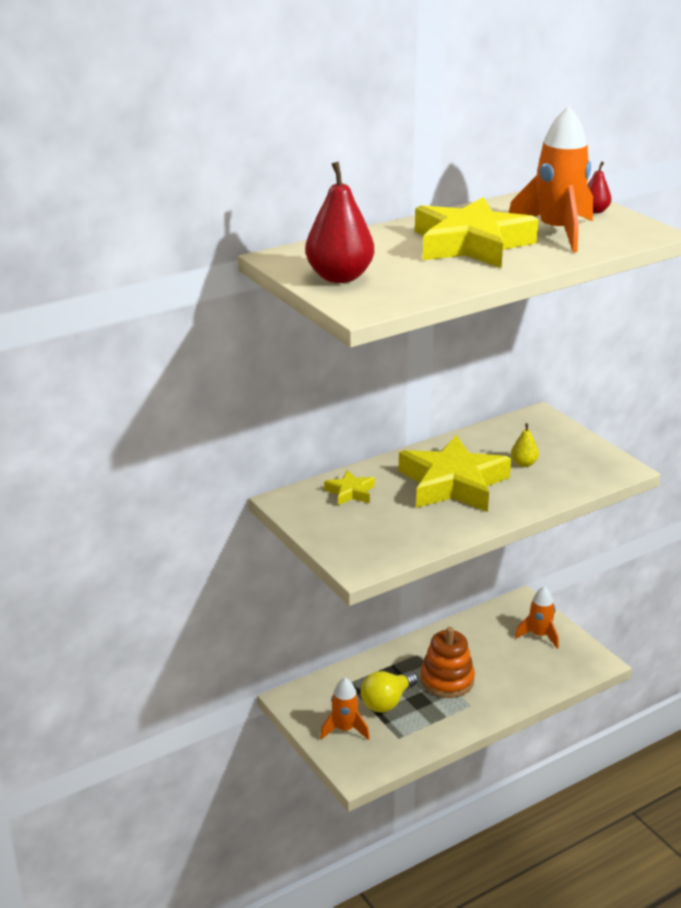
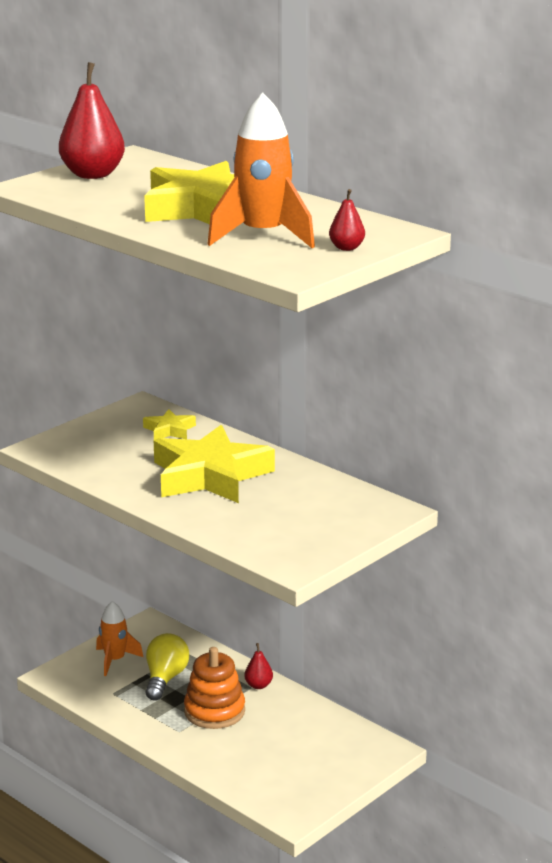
camera: 75 degrees right, 5 degrees down
yellow light bulb [361,671,418,712] -> yellow light bulb turned 75 degrees clockwise [146,633,189,700]
yellow pear [511,423,539,467] -> none
orange rocket [515,586,559,649] -> none
none -> red pear [244,643,273,689]

